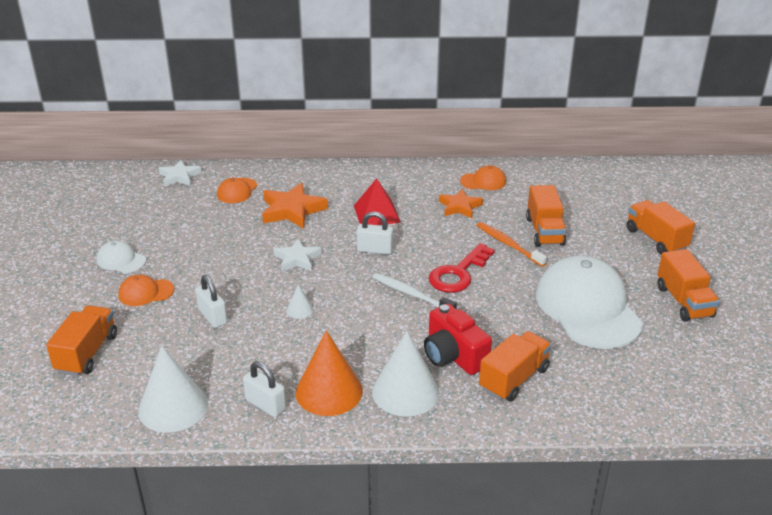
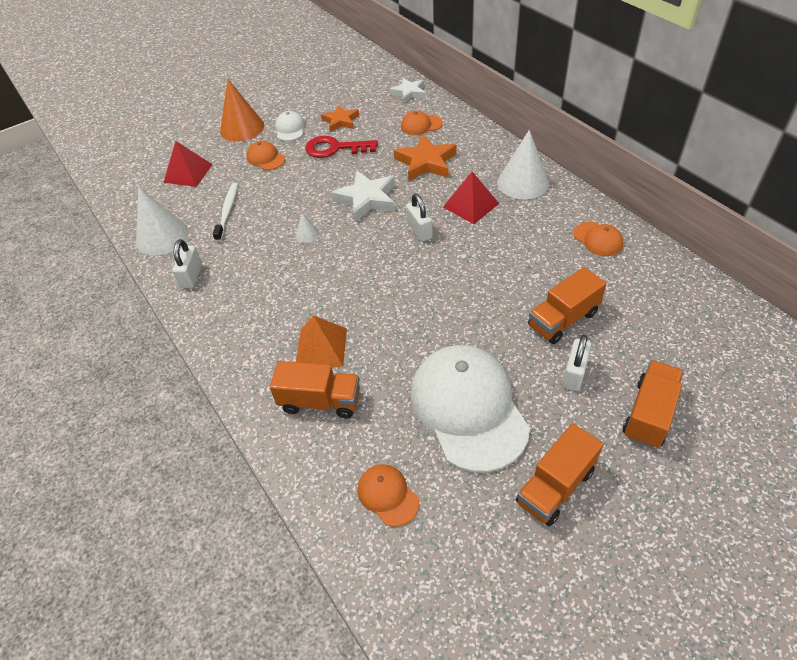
camera: 60 degrees right, 15 degrees up
orange truck [46,305,117,376] -> red pyramid [163,141,213,187]
white padlock [195,275,227,328] -> white padlock moved to [562,335,592,391]
white star [273,239,322,272] -> white star [331,170,395,222], size x1.52
orange cone [296,330,363,416] -> orange cone moved to [220,79,264,142]
white cone [372,331,439,417] -> white cone moved to [498,130,549,199]
white toothbrush [373,273,457,308] -> white toothbrush moved to [213,183,238,242]
red camera [424,304,492,375] -> orange pyramid [296,315,347,367]
red key [429,243,495,293] -> red key moved to [305,136,378,158]
orange star [439,189,483,218] -> orange star moved to [321,105,359,132]
orange toothbrush [477,222,547,267] -> none
white cap [536,256,643,349] -> white cap turned 60 degrees counterclockwise [411,345,530,472]
none -> orange cap [358,464,419,527]

